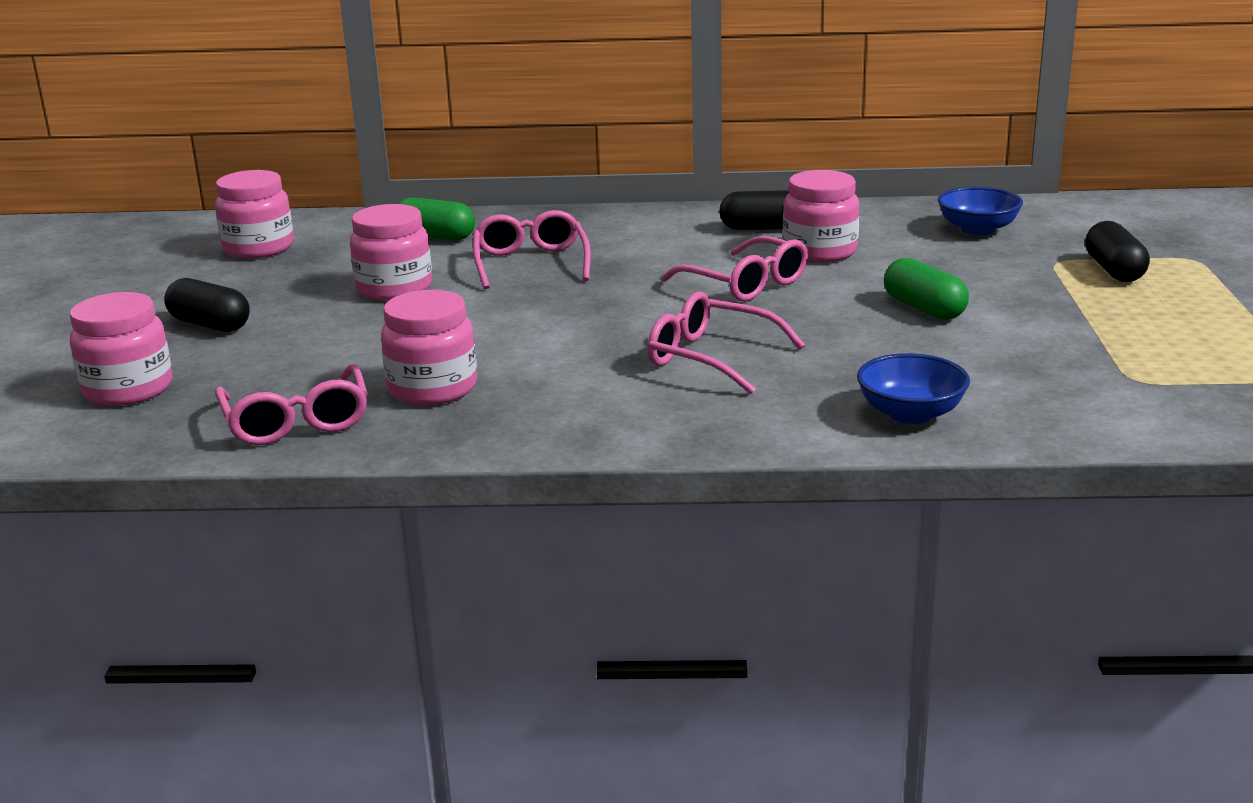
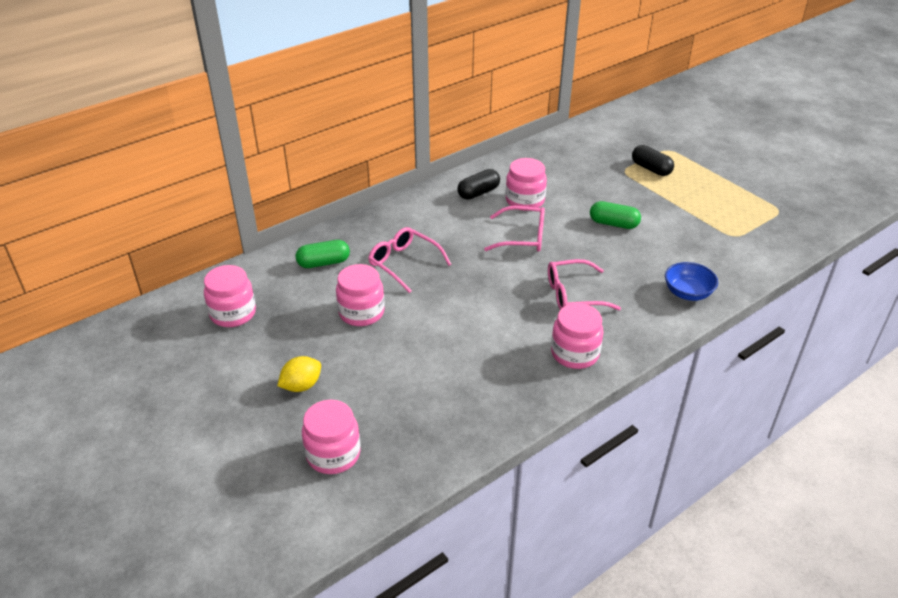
camera: 40 degrees left, 15 degrees up
black capsule [164,278,250,332] -> yellow lemon [277,356,321,392]
pink glasses [215,364,368,445] -> none
pink jar [381,290,477,405] -> pink jar moved to [551,303,604,369]
blue bowl [938,187,1023,235] -> none

